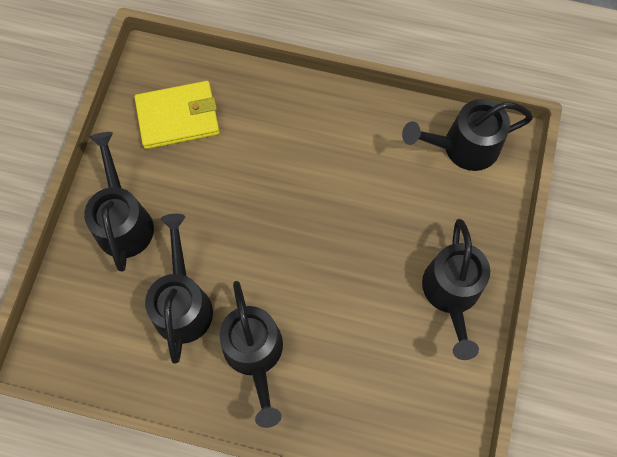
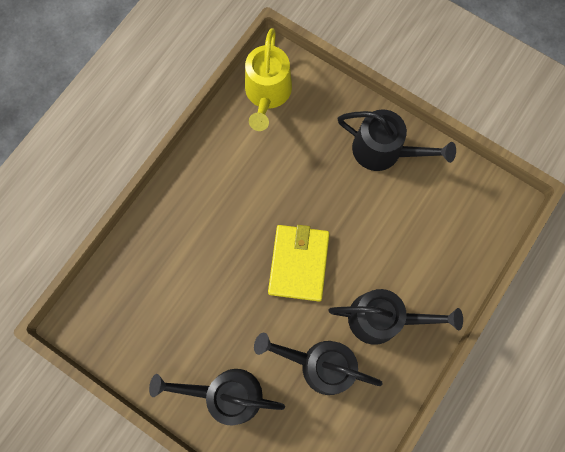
camera: 70 degrees left, 5 degrees up
yellow wallet [135,81,220,149] -> yellow wallet moved to [268,225,330,301]
black watering can [402,99,533,171] -> yellow watering can [245,28,292,131]

